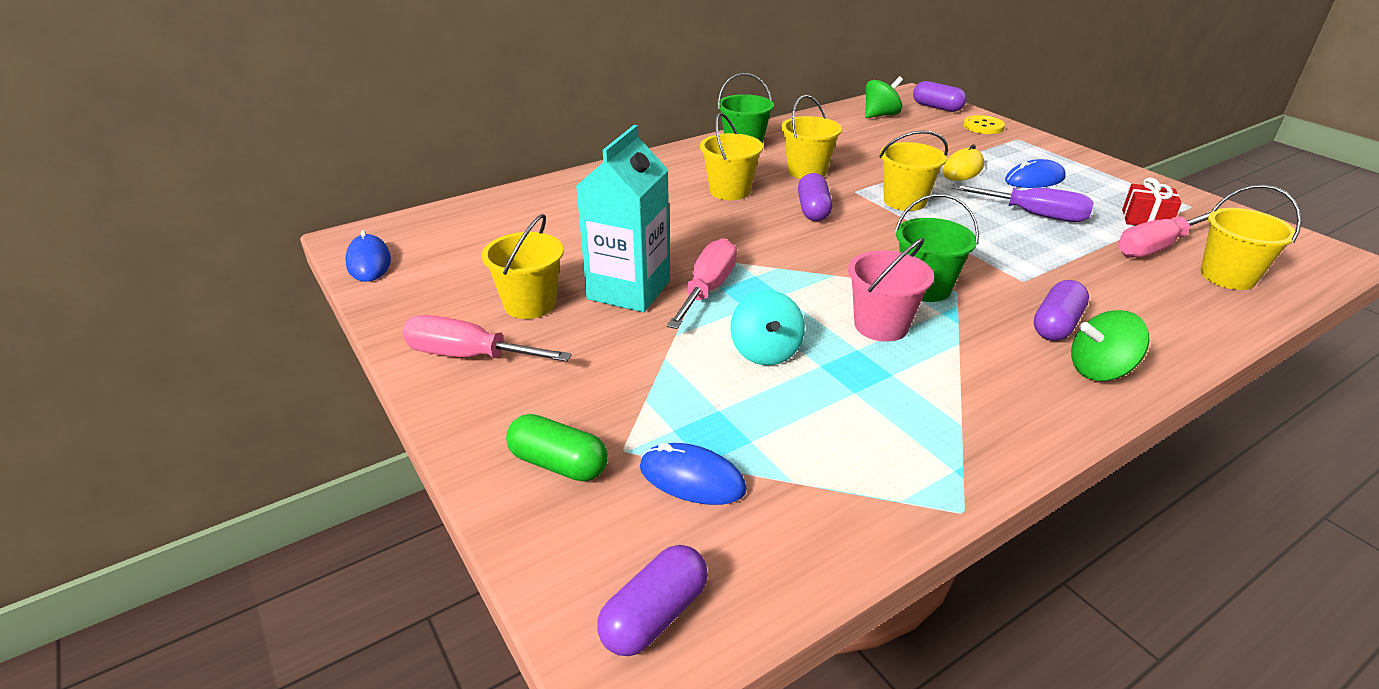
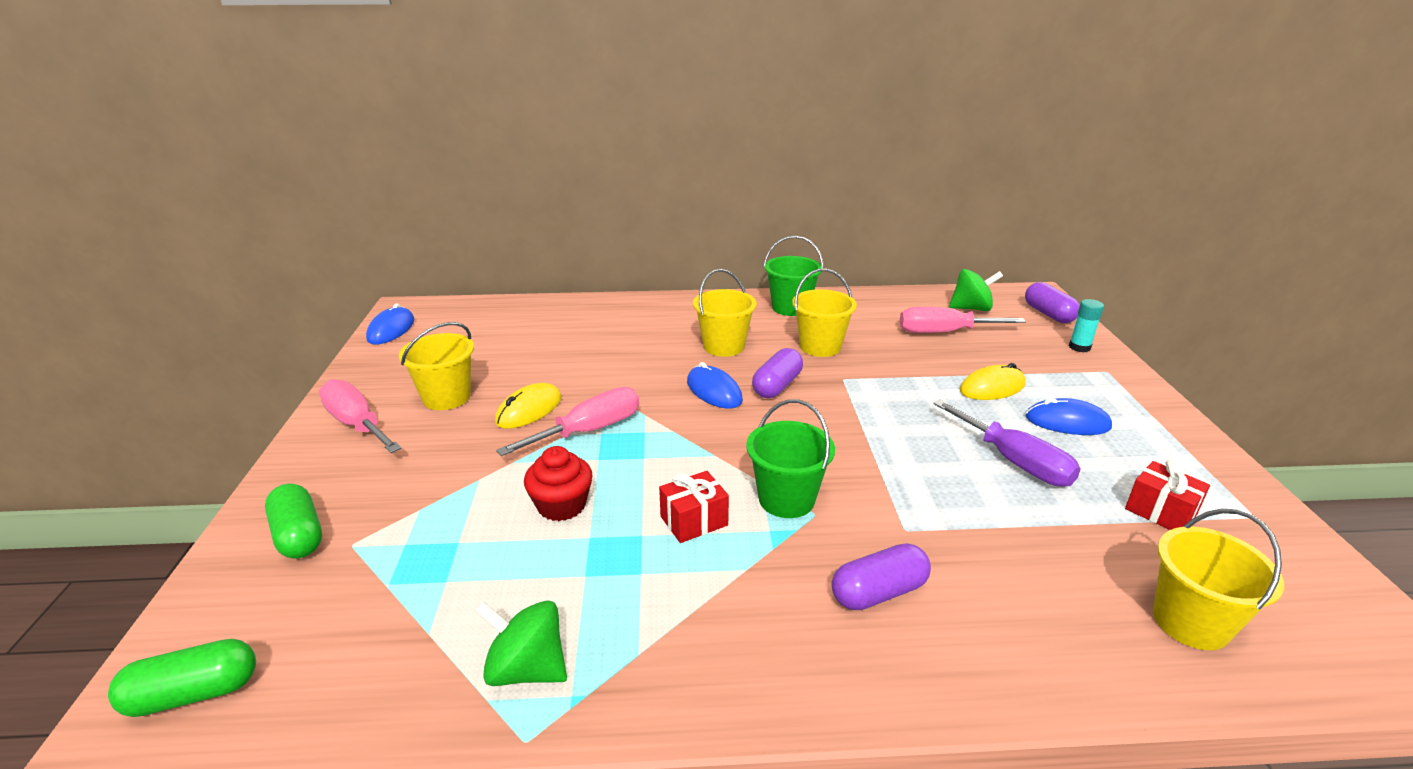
camera: 30 degrees right, 5 degrees down
turquoise carton [576,125,670,312] -> yellow mouse [495,383,562,429]
purple capsule [597,545,708,656] -> green capsule [108,639,256,717]
blue mouse [640,443,747,505] -> blue mouse moved to [687,362,743,409]
turquoise spinning top [730,290,805,365] -> red cupcake [524,446,593,521]
pink bucket [848,238,934,342] -> red gift [659,471,729,543]
yellow bucket [879,130,948,211] -> none
yellow button [963,115,1005,134] -> turquoise glue stick [1069,299,1104,352]
green spinning top [1071,310,1149,381] -> green spinning top moved to [474,600,567,686]
pink screwdriver [1118,211,1211,258] -> pink screwdriver moved to [900,307,1026,333]

